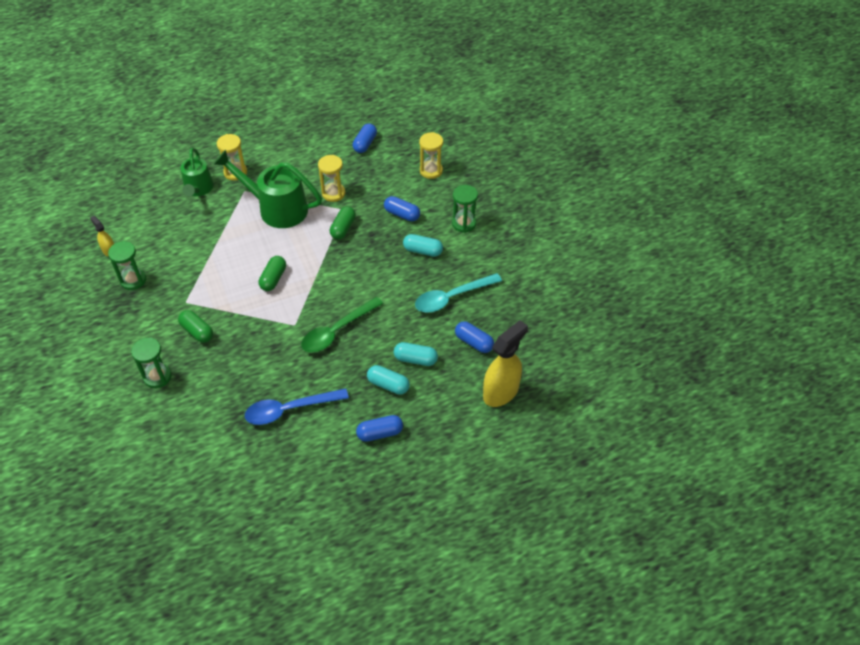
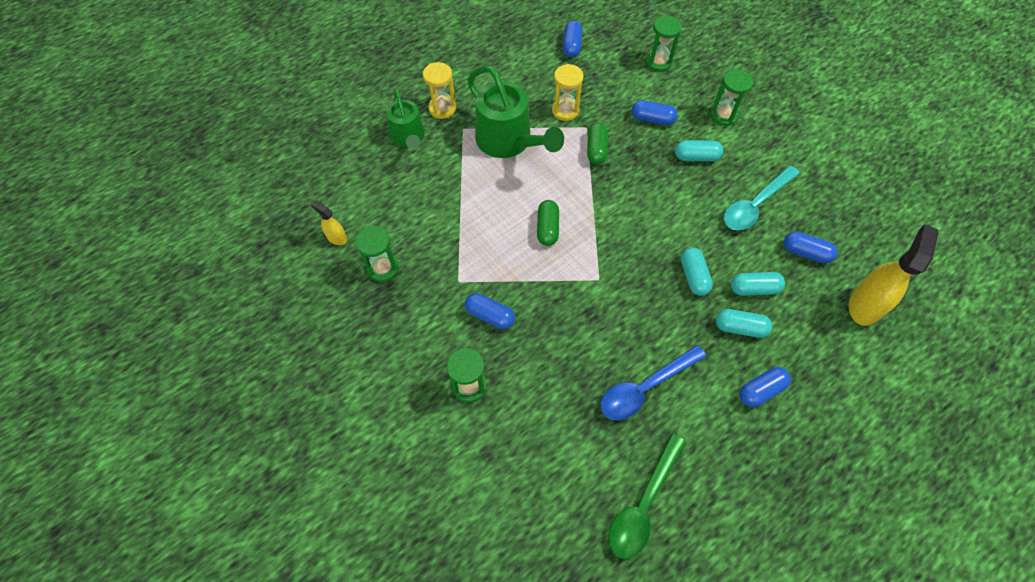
camera: 15 degrees left, 10 degrees up
green capsule [178,310,213,343] -> blue capsule [465,293,515,329]
green watering can [213,150,322,228] -> green watering can turned 135 degrees counterclockwise [467,65,564,158]
green spoon [301,297,383,353] -> green spoon moved to [608,434,686,559]
yellow hourglass [419,132,443,179] -> green hourglass [645,15,682,72]
none -> turquoise capsule [681,247,713,296]

